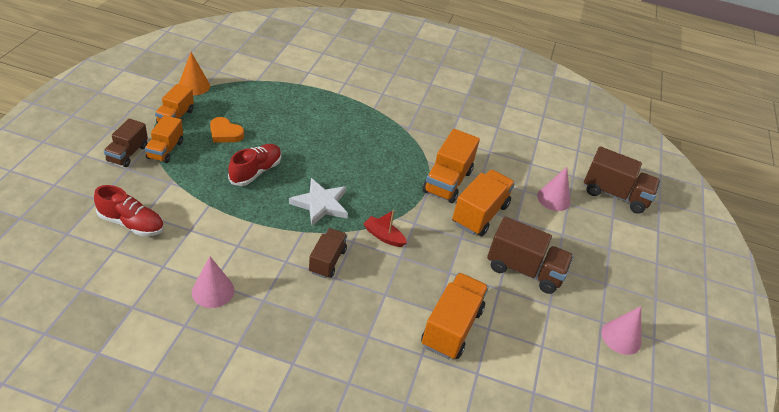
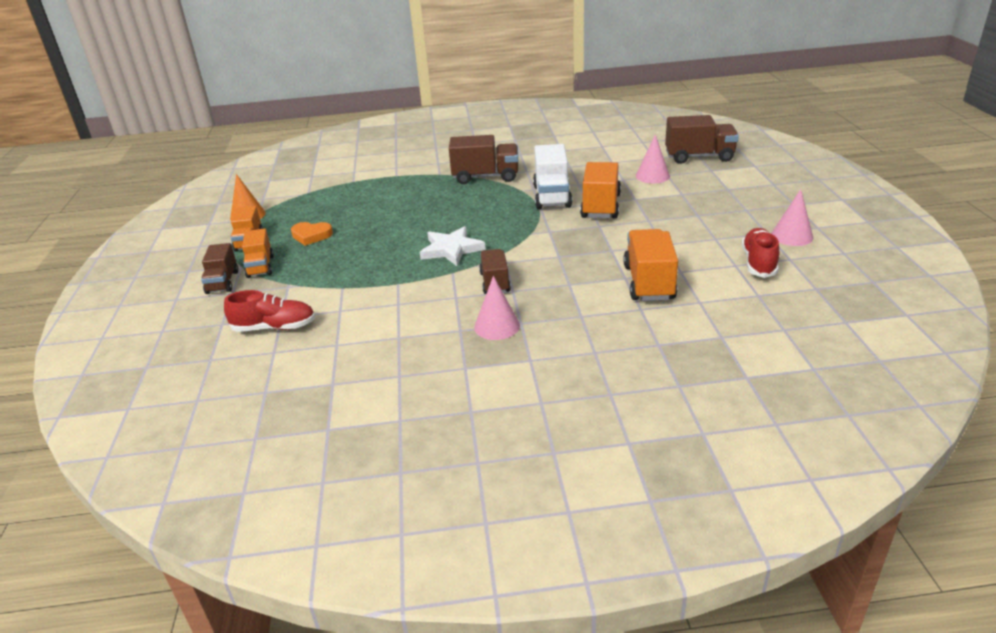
camera: 15 degrees left, 10 degrees down
pink cone [192,257,234,308] -> pink cone moved to [474,276,520,340]
red shoe [228,144,281,186] -> red shoe moved to [742,228,779,278]
red boat [363,210,407,247] -> none
orange truck [422,129,480,203] -> white truck [533,144,572,209]
brown truck [487,217,573,294] -> brown truck moved to [449,135,518,184]

